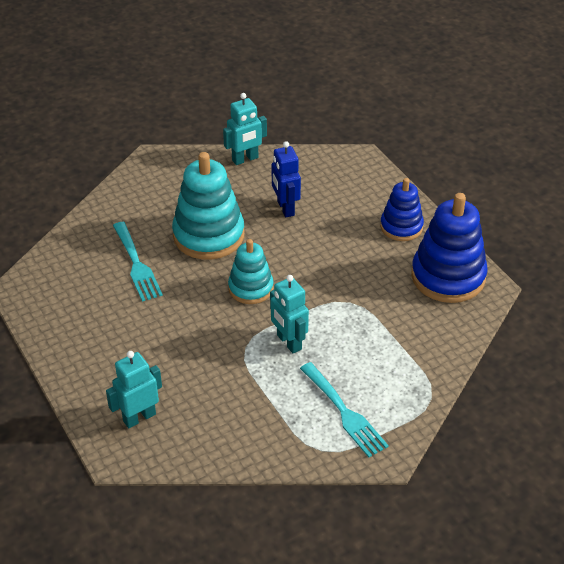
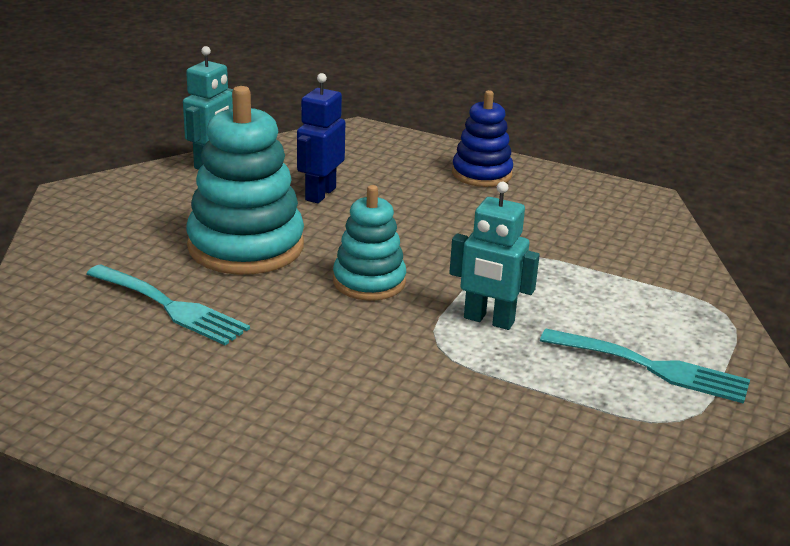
camera: 35 degrees left, 15 degrees down
turquoise robot [106,351,162,428] -> none
blue robot [272,141,301,217] -> blue robot turned 75 degrees clockwise [297,73,345,203]
blue stacking toy [411,193,488,303] -> none

